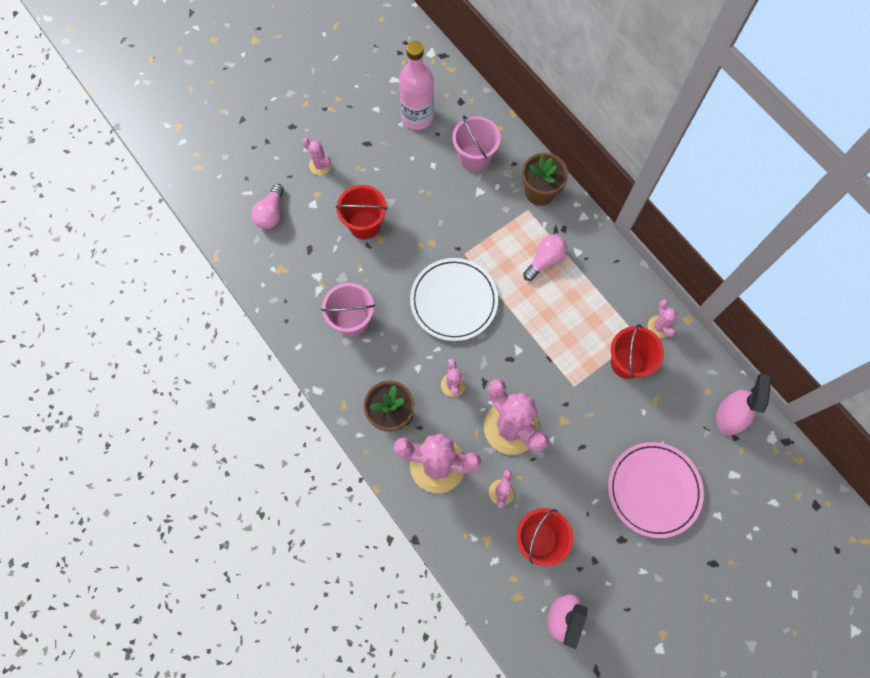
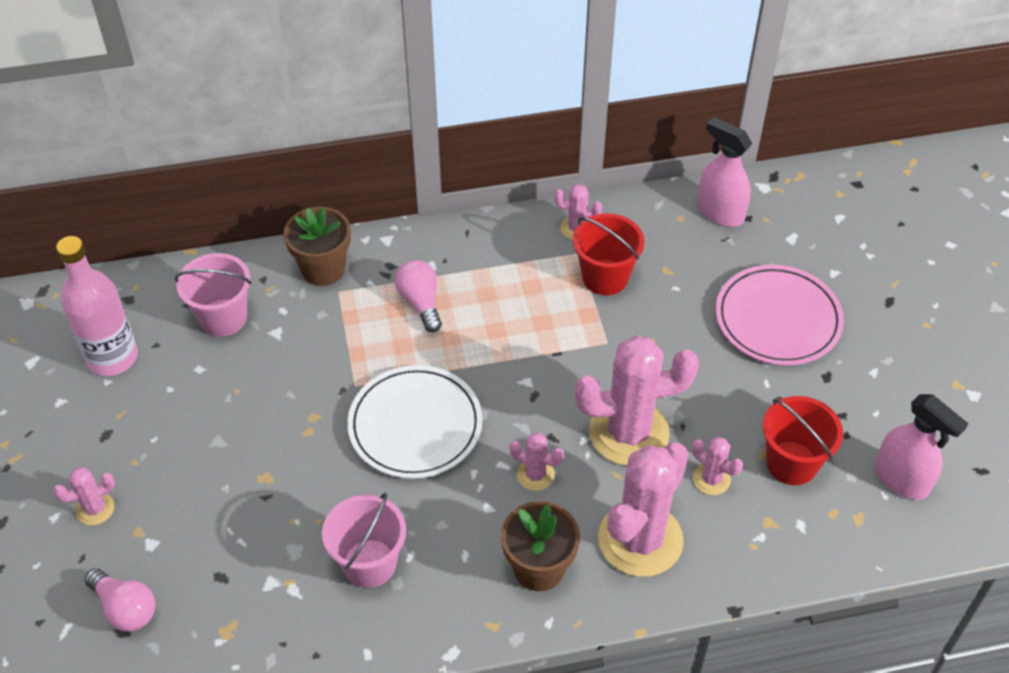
camera: 65 degrees left, 20 degrees down
red bucket [336,185,387,240] -> none

